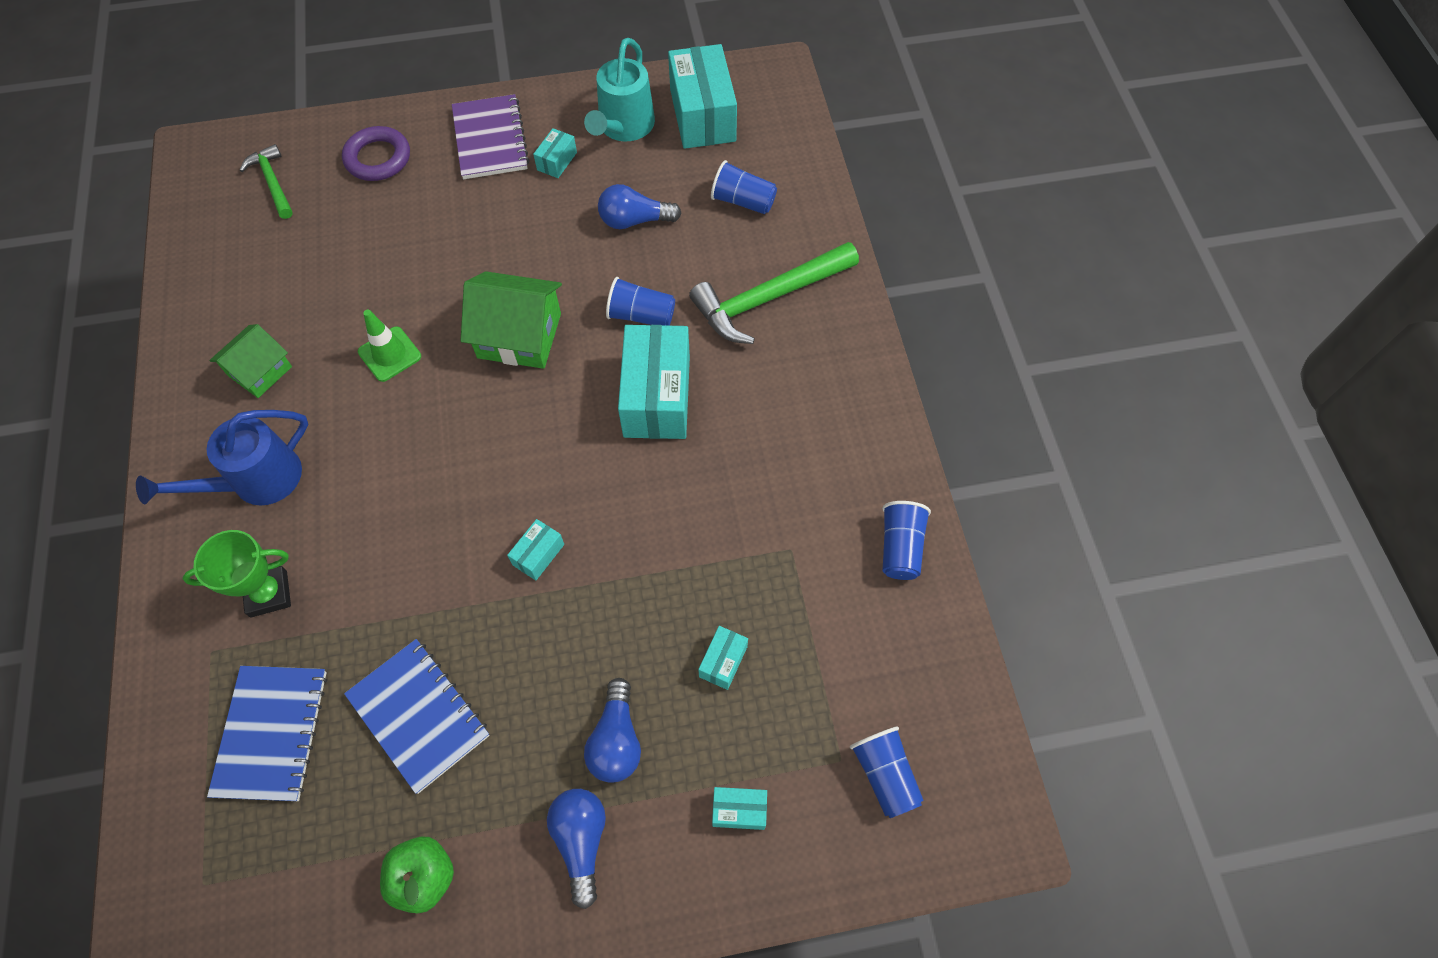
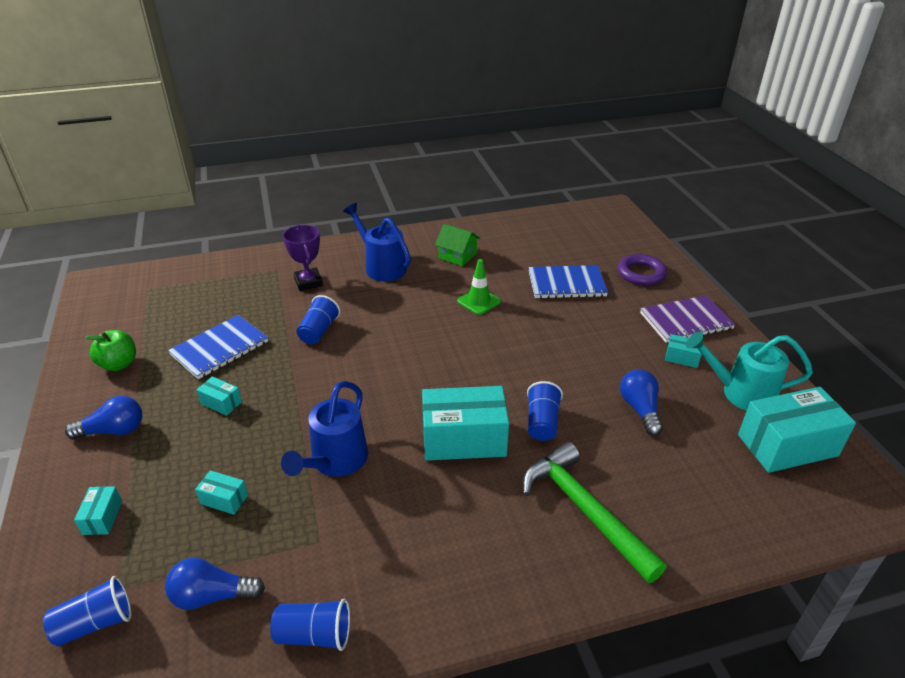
camera: 85 degrees right, 25 degrees down
green trophy [183,530,291,618] -> purple trophy [283,225,323,291]
blue notebook [207,666,327,801] -> blue notebook moved to [528,265,608,299]
green hammer [240,144,293,219] -> none
green house [461,271,562,369] -> none
turquoise box [507,519,564,580] -> turquoise box moved to [197,376,242,416]
blue light bulb [584,678,641,783] -> blue light bulb moved to [165,558,265,610]
blue cup [711,160,777,214] -> blue cup moved to [297,295,340,344]
none -> blue watering can [281,381,368,477]

